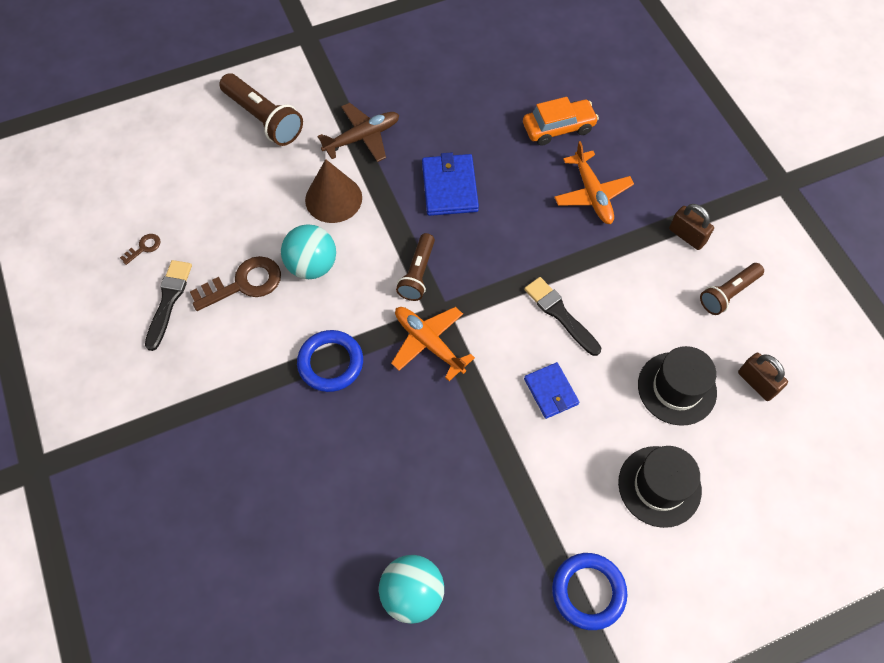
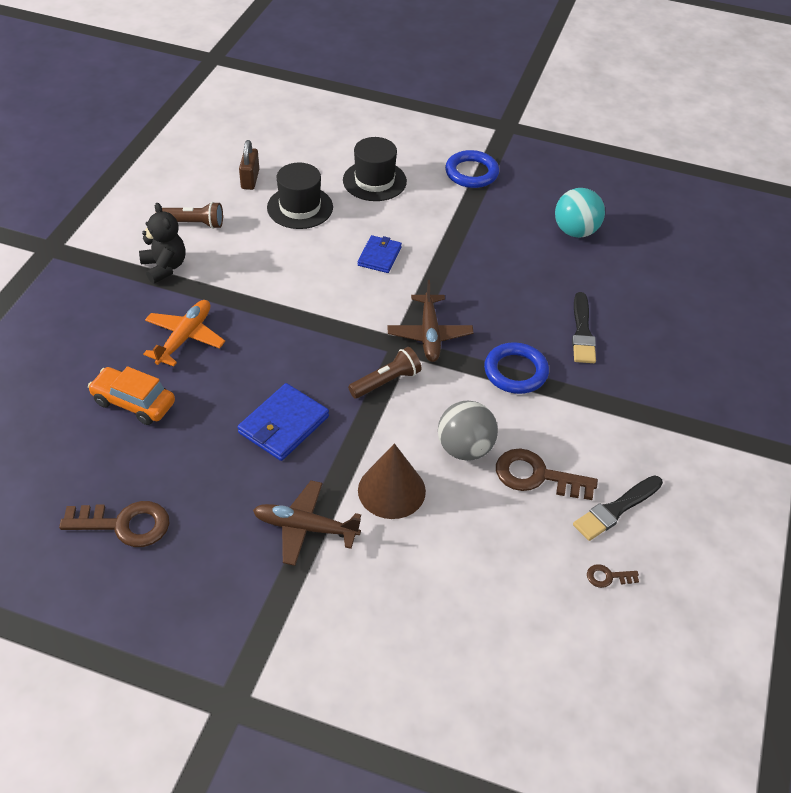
camera: 140 degrees left, 15 degrees down
brown flashlight [219,73,303,146] -> none
turquoise ball [281,224,336,279] -> grey ball [438,401,498,461]
orange plane [391,307,475,381] -> brown plane [387,280,474,362]
black brush [524,277,601,356] -> black brush moved to [572,292,596,363]
brown padlock [669,204,714,250] -> black teddy bear [139,203,186,284]
none -> brown key [59,501,170,547]

